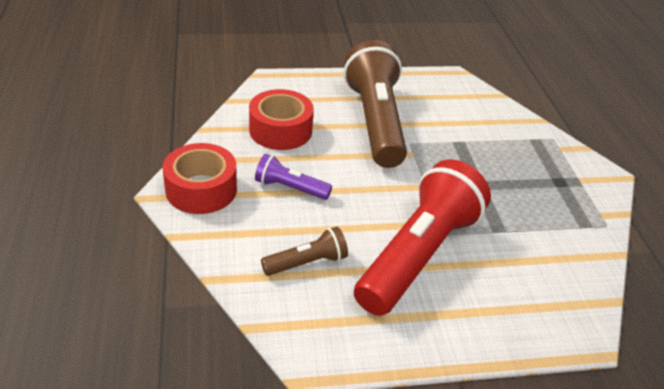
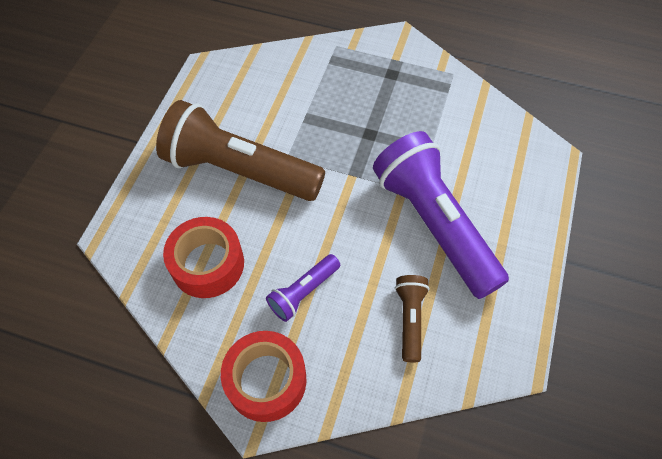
camera: 60 degrees left, 20 degrees up
red flashlight [354,159,491,316] -> purple flashlight [373,131,509,299]

